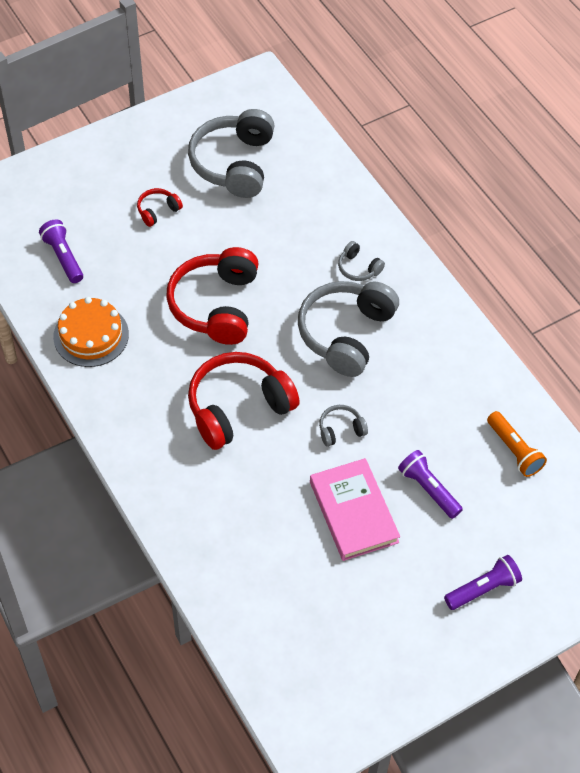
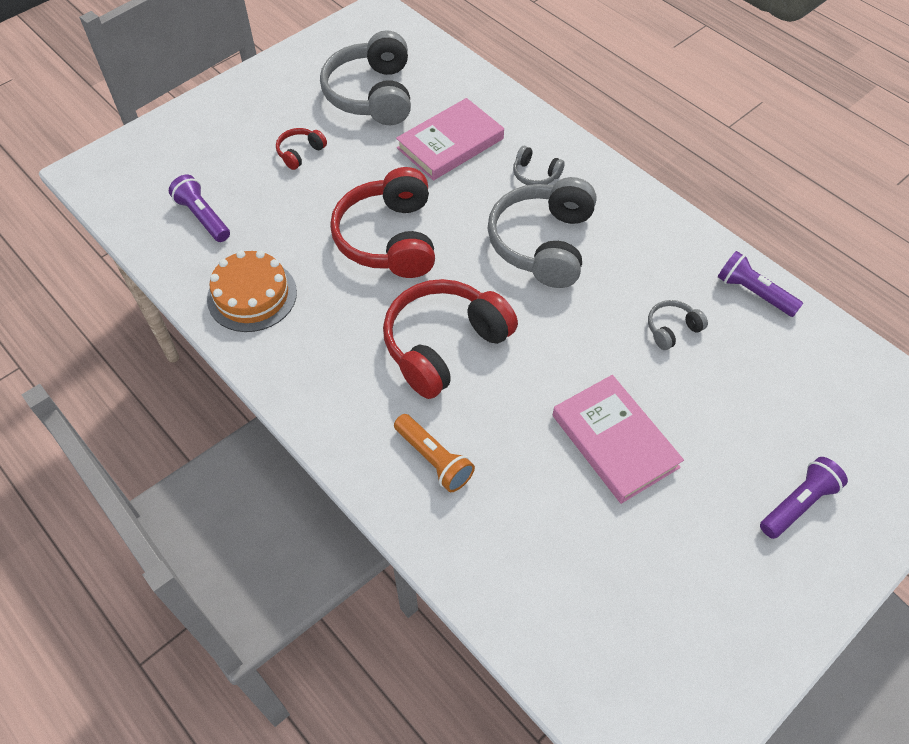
camera: 10 degrees left, 0 degrees up
grey headphones [319,405,368,447] -> grey headphones moved to [648,300,708,350]
purple flashlight [398,450,463,519] -> purple flashlight moved to [718,251,803,317]
orange flashlight [487,411,547,477] -> orange flashlight moved to [394,414,475,492]
none -> pink book [396,98,504,181]

